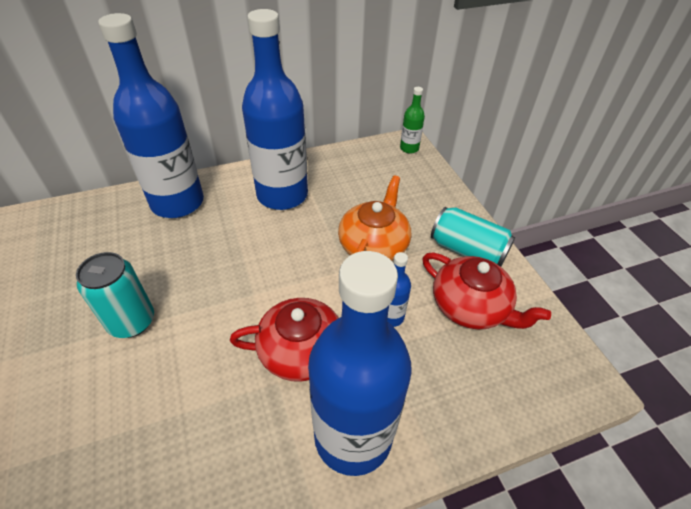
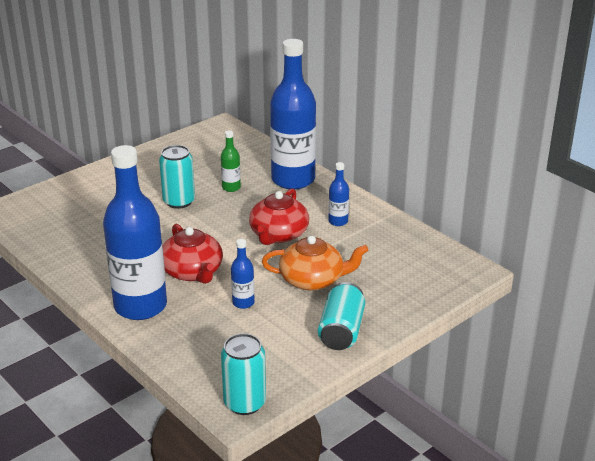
camera: 70 degrees right, 15 degrees down
blue bottle [242,9,308,210] -> blue bottle [329,162,349,226], size x0.42
green bottle [400,87,425,154] -> green bottle moved to [221,130,241,192]
red teapot [422,253,551,329] -> red teapot moved to [249,189,309,245]
none -> turquoise can [221,333,266,415]

